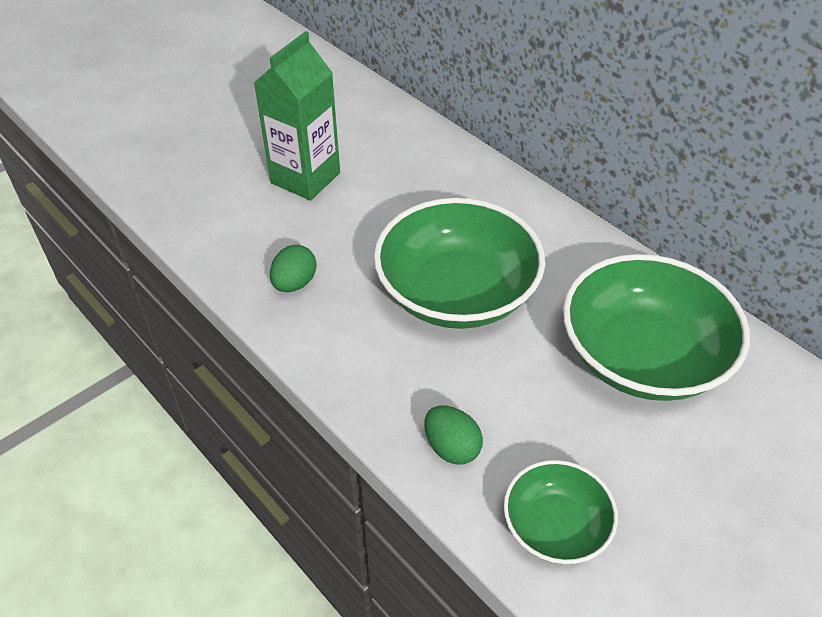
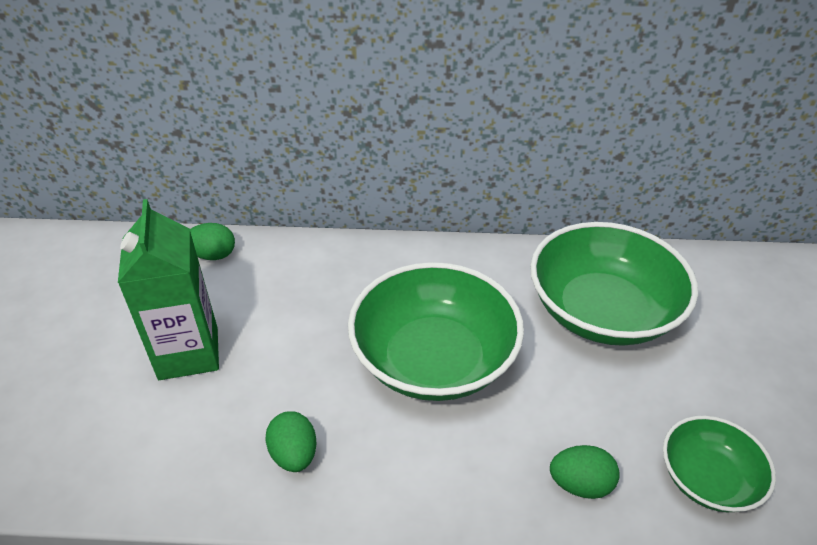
camera: 45 degrees left, 5 degrees down
none -> green egg [190,223,235,260]

